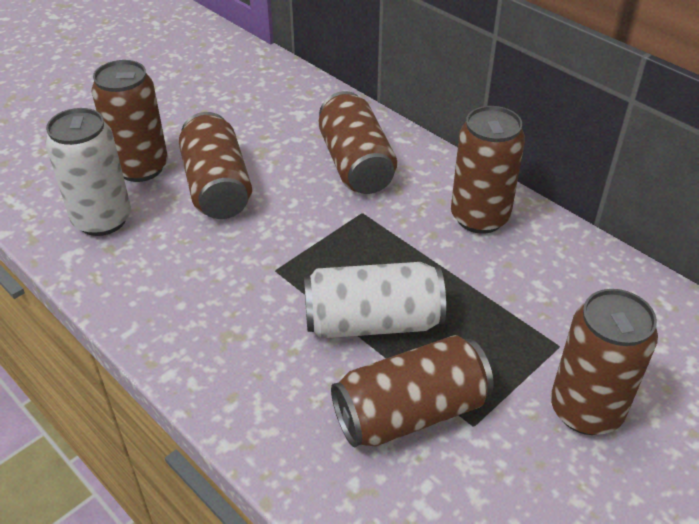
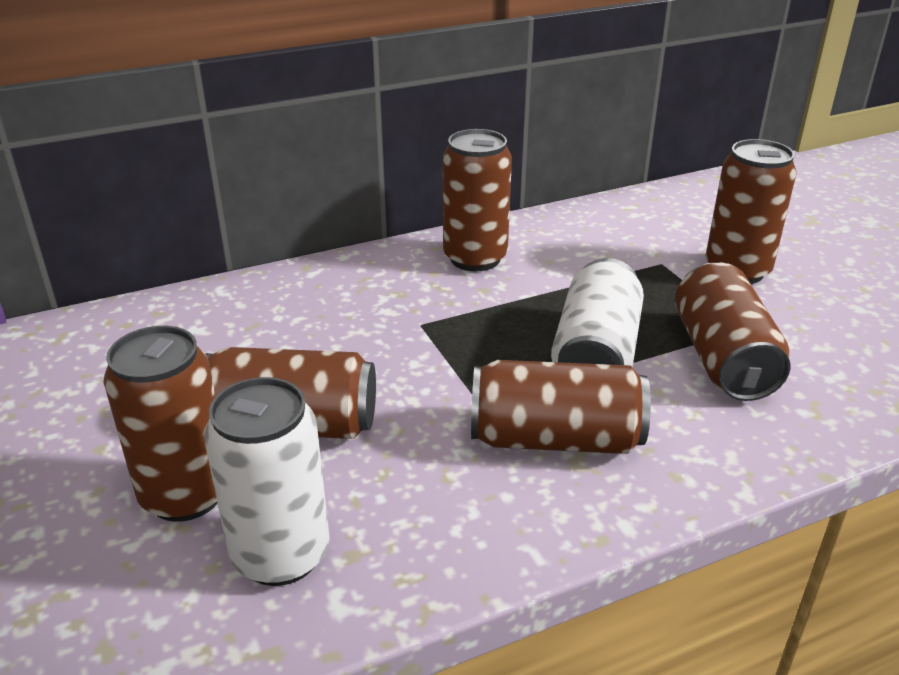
camera: 70 degrees left, 10 degrees down
brown can [319,91,397,194] -> brown can moved to [471,360,651,454]

